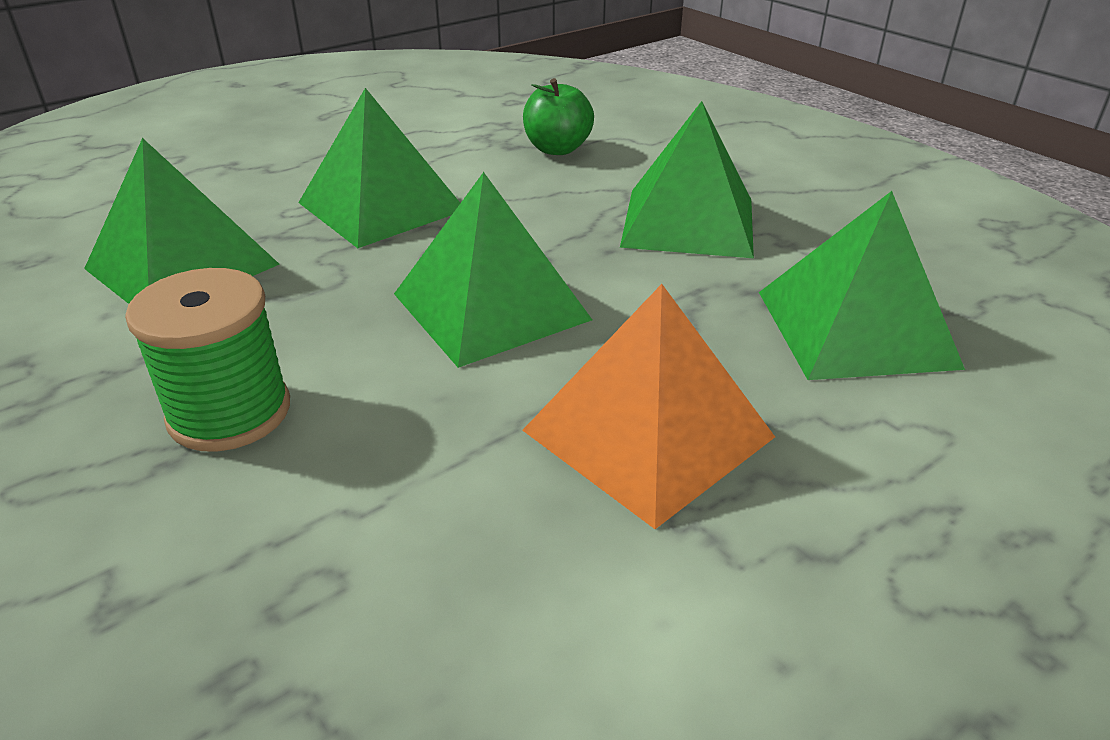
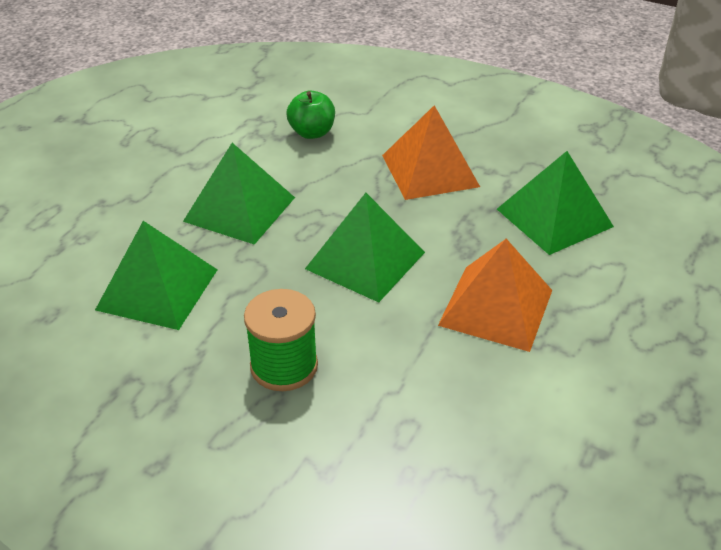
camera: 25 degrees left, 5 degrees up
green pyramid [620,101,754,258] -> orange pyramid [382,105,480,200]

